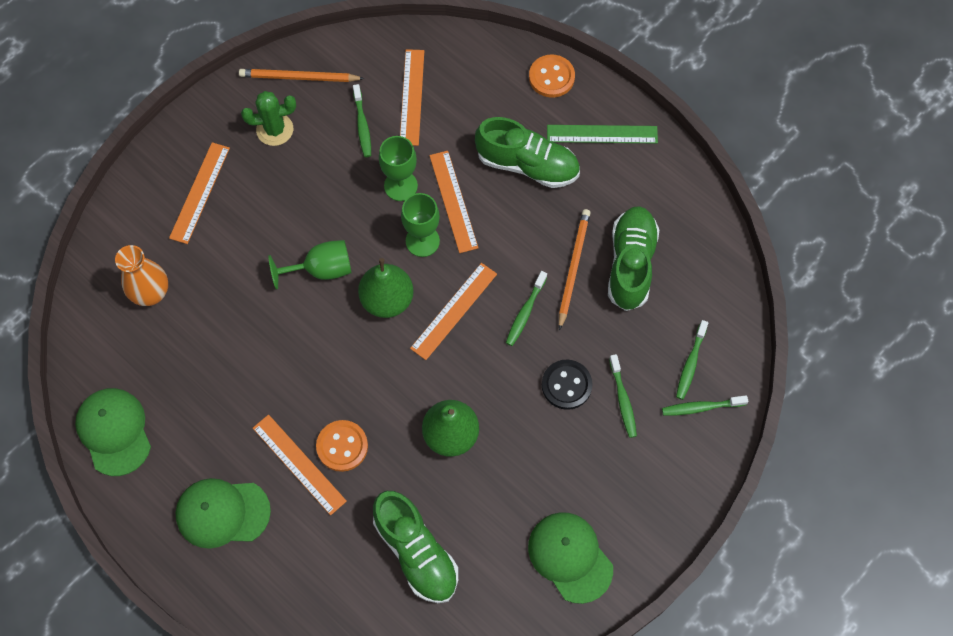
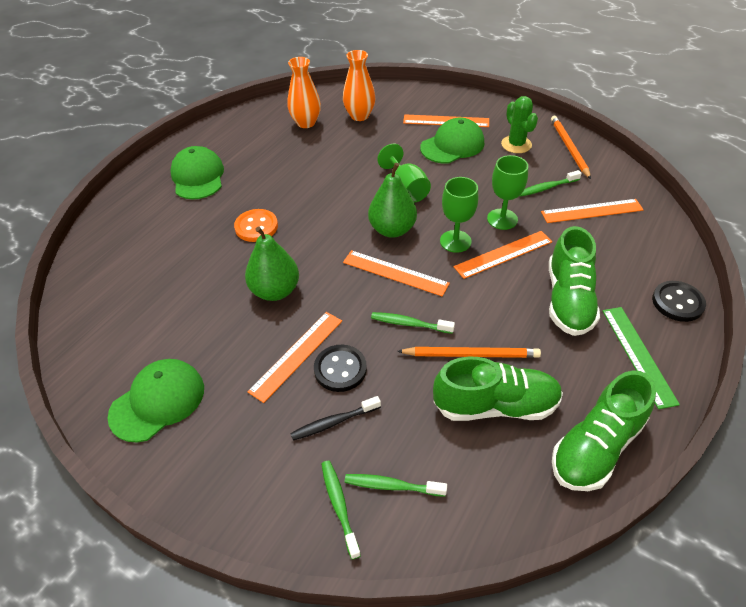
camera: 80 degrees right, 20 degrees down
green cap [75,388,151,476] -> green cap moved to [420,118,484,164]
orange ruler [253,414,347,515] -> orange ruler moved to [247,312,342,403]
green shoe [373,491,458,603] -> green shoe moved to [552,371,656,491]
orange button [529,54,575,98] -> black button [652,281,706,322]
green toothbrush [609,354,637,438] -> black toothbrush [290,396,381,440]
none -> orange vase [288,57,321,128]

